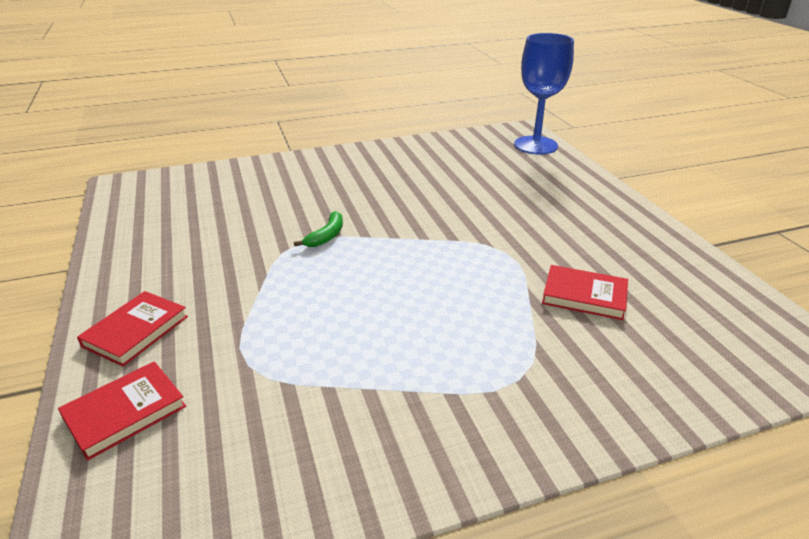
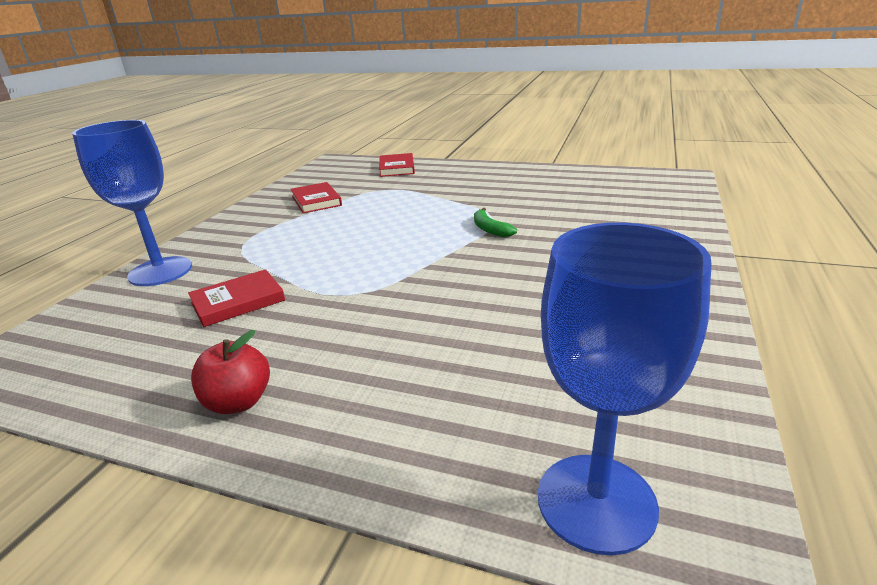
camera: 130 degrees right, 5 degrees down
red book [77,291,188,367] -> red book moved to [291,182,342,213]
none -> blue goblet [72,120,192,286]
none -> red apple [191,330,270,414]

